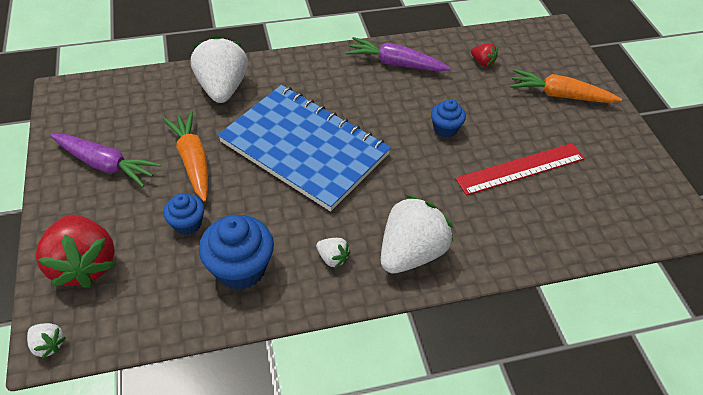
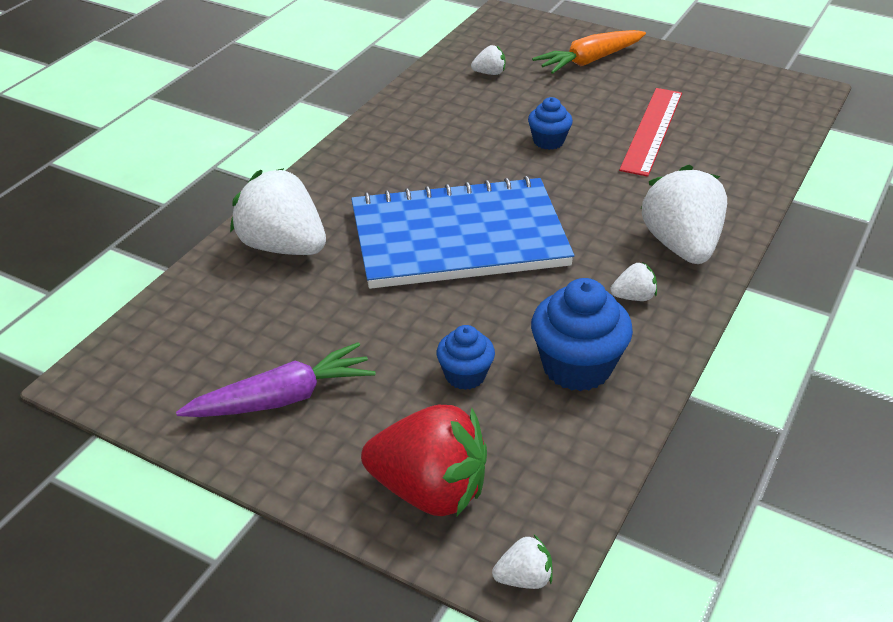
camera: 45 degrees left, 10 degrees down
orange carrot [163,111,208,202] -> none
purple carrot [346,37,451,72] -> none
red strawberry [471,43,498,67] -> white strawberry [471,45,505,75]

